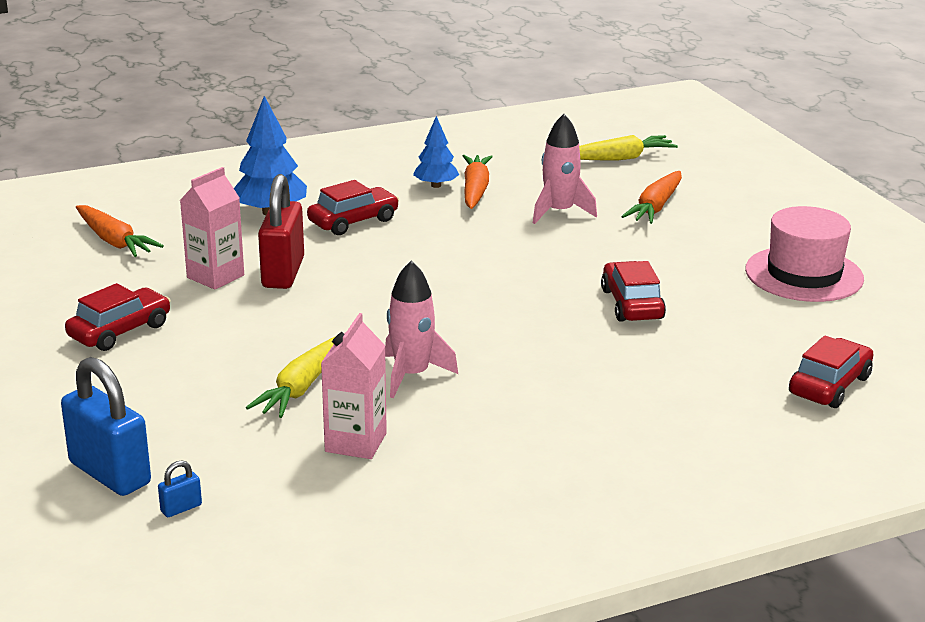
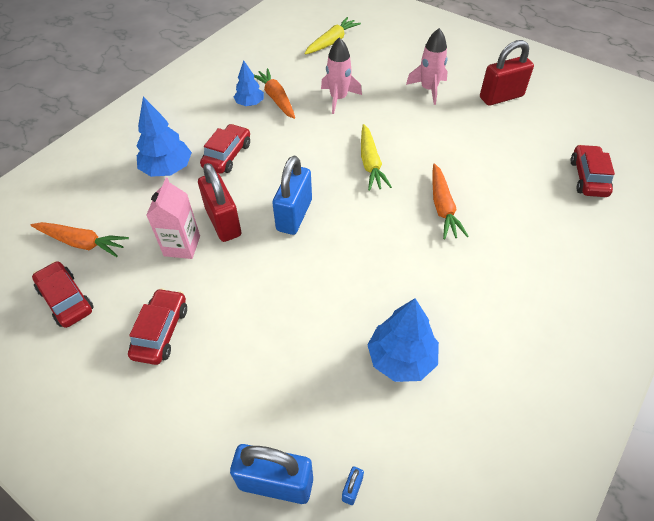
camera: 30 degrees left, 25 degrees up
yellow carrot [246,336,336,418] -> yellow carrot moved to [361,124,392,191]
pink carton [321,313,387,459] -> blue tree [368,298,439,382]
pink rocket [385,261,458,398] -> pink rocket moved to [406,28,448,105]
red car [601,261,666,322] -> red car moved to [32,261,94,328]
orange carrot [621,171,682,224] -> orange carrot moved to [432,163,469,239]
pink hat [745,206,864,302] -> red padlock [480,40,534,106]
none -> blue padlock [272,156,312,235]

